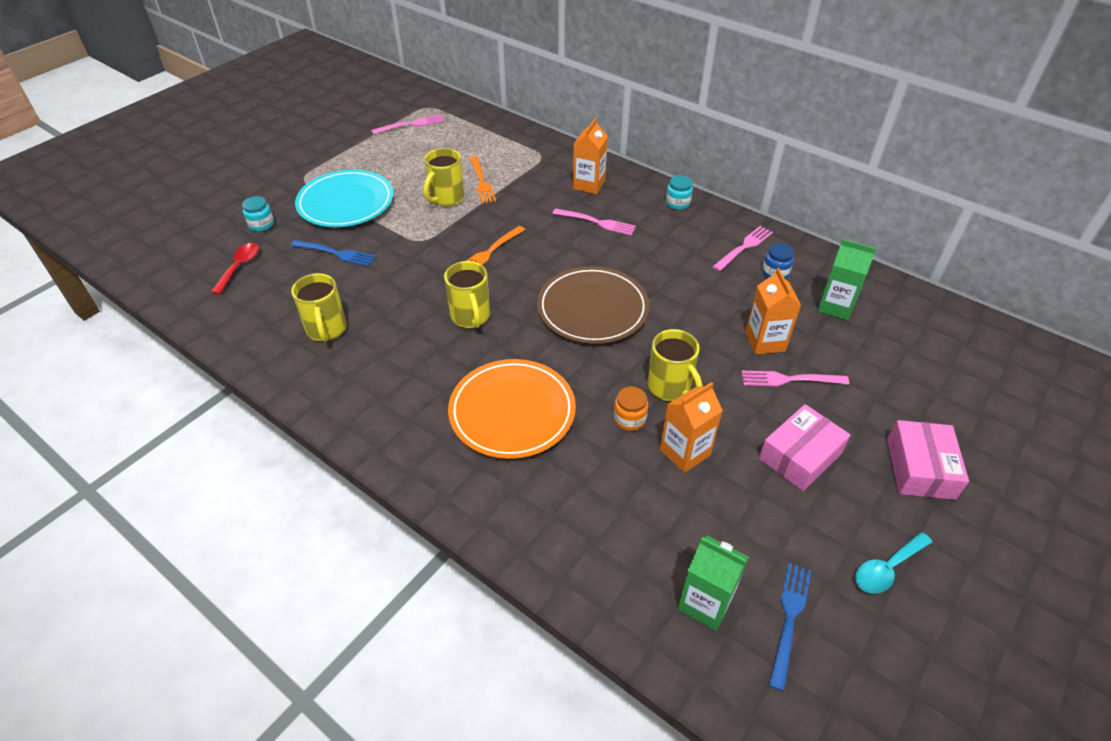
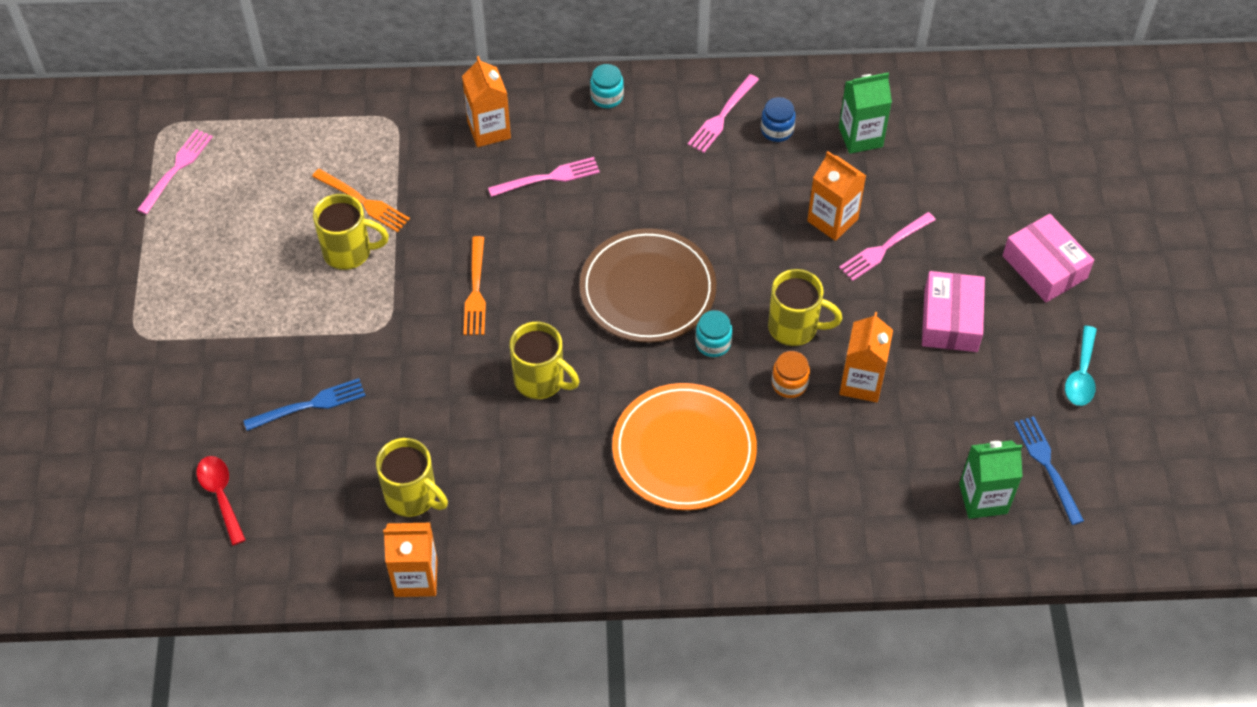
camera: 40 degrees left, 10 degrees up
turquoise jar [242,196,274,231] -> turquoise jar moved to [695,310,732,357]
turquoise plate [295,170,394,227] -> none
yellow mug [424,148,464,207] -> yellow mug turned 75 degrees counterclockwise [313,194,389,270]
pink fork [712,226,773,271] -> pink fork turned 150 degrees counterclockwise [688,74,759,153]
none -> orange carton [383,523,438,597]

